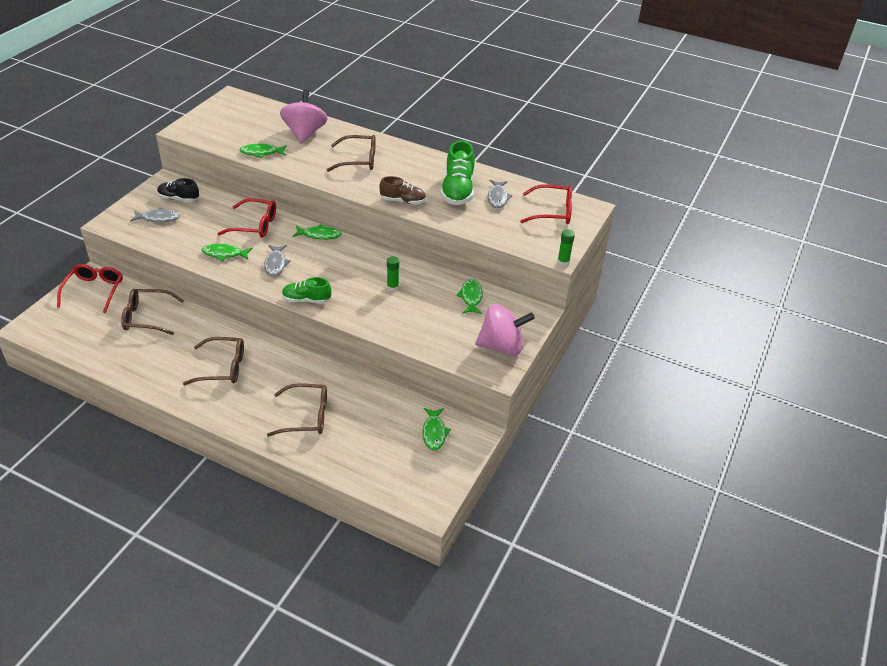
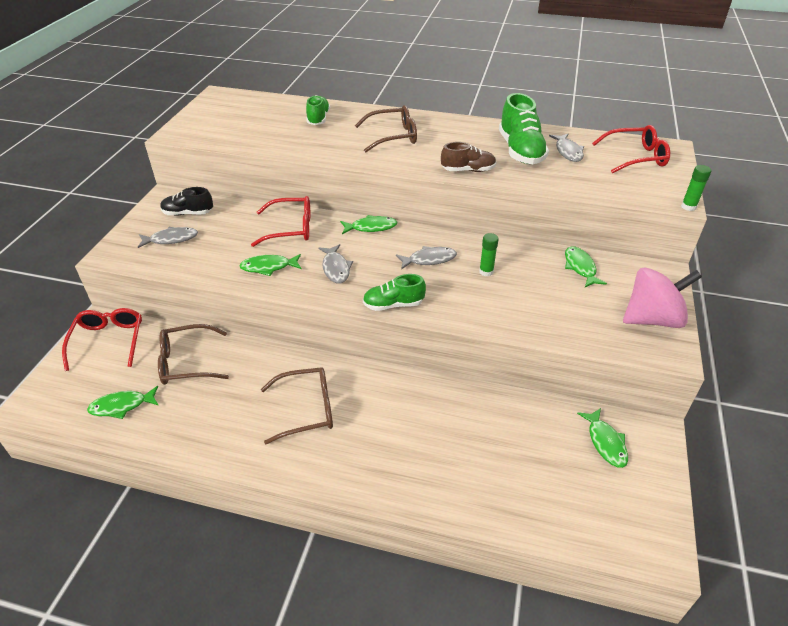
camera: 10 degrees left, 0 degrees up
green fish [239,143,287,158] -> green fish moved to [87,386,158,419]
brown glasses [267,383,327,437] -> none
pink spinning top [280,89,327,144] -> green shoe [306,95,330,125]
none -> grey fish [396,246,457,270]

